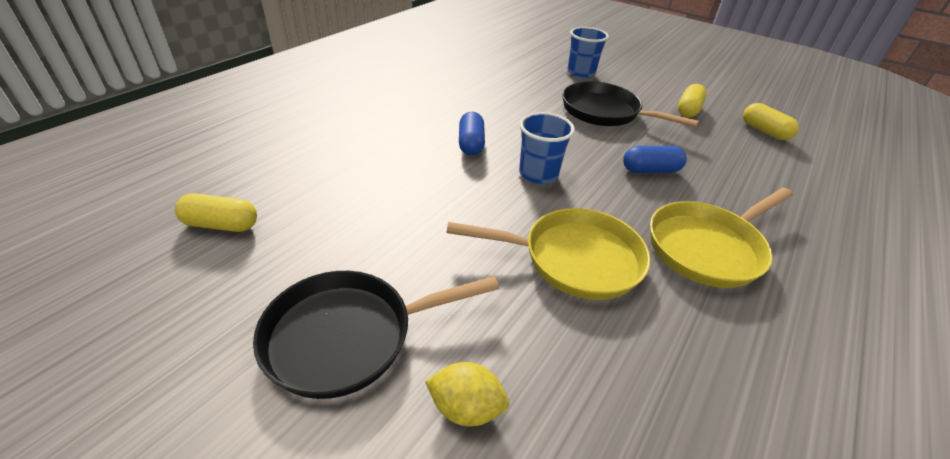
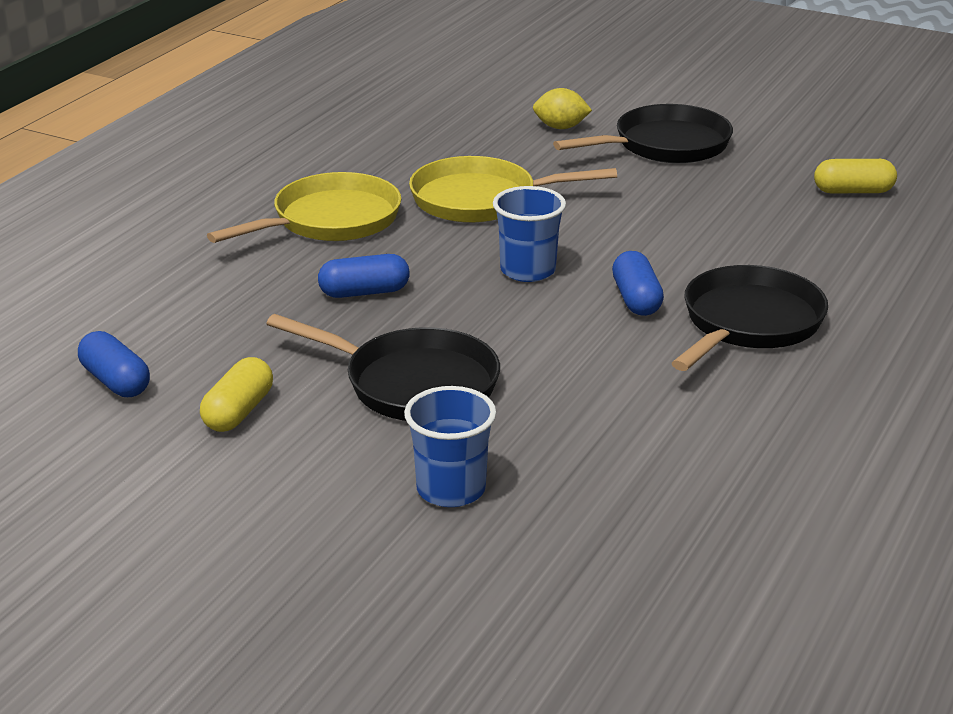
camera: 175 degrees right, 10 degrees down
yellow capsule [743,103,799,140] -> blue capsule [78,331,150,397]
none -> black pan [672,265,828,371]

